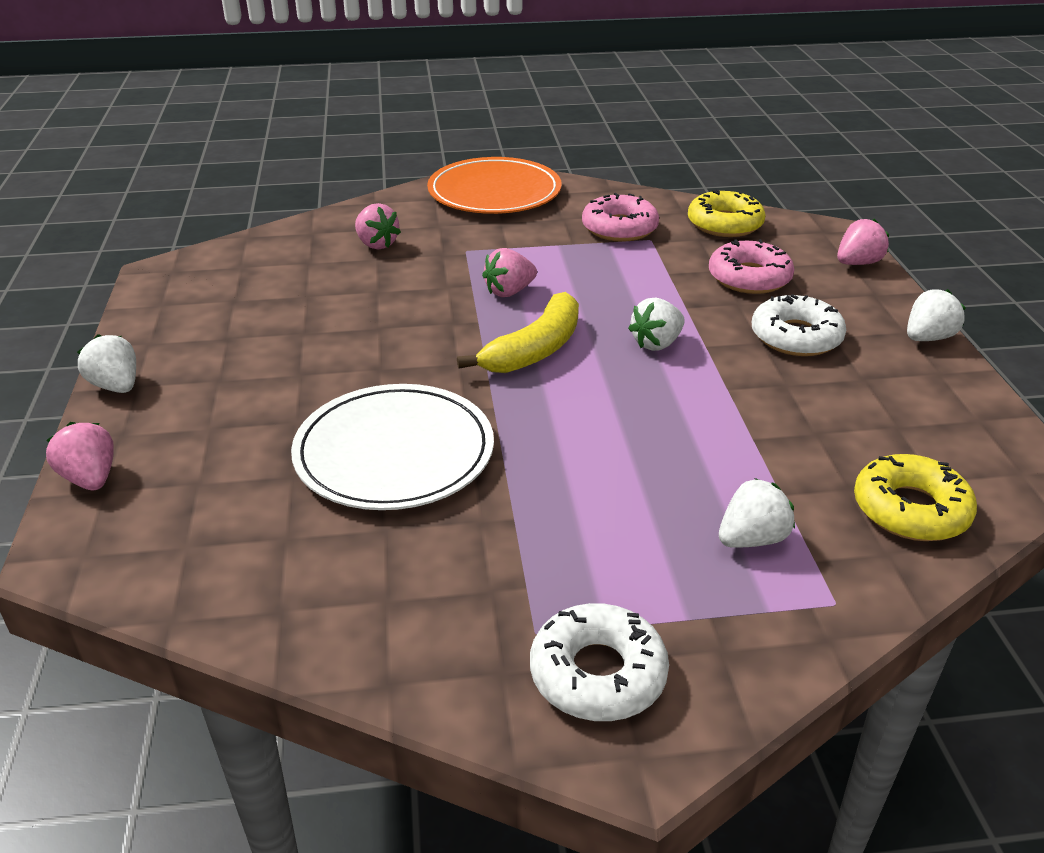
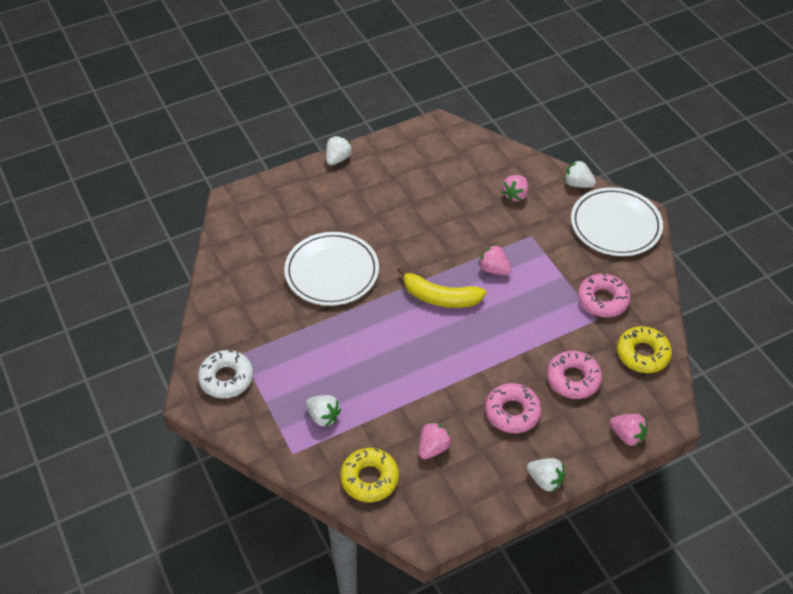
camera: 70 degrees right, 15 degrees up
pink strawberry [46,422,114,490] -> pink strawberry moved to [419,422,452,459]
orange plate [427,157,562,214] -> white plate [571,187,663,256]
white strawberry [628,298,685,351] -> white strawberry moved to [565,160,596,188]
white donut [752,294,846,356] -> pink donut [485,383,542,433]

